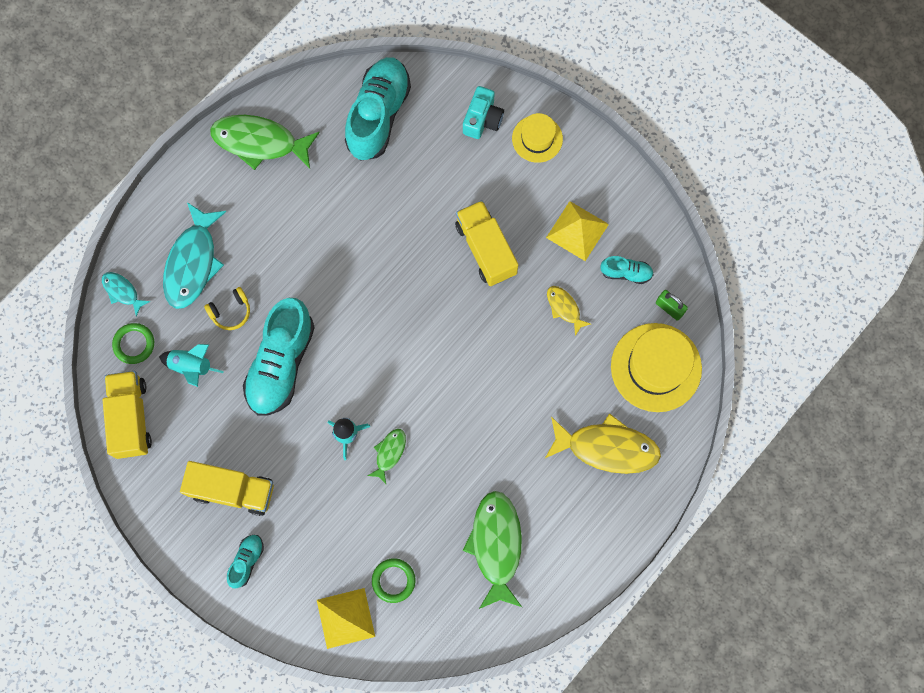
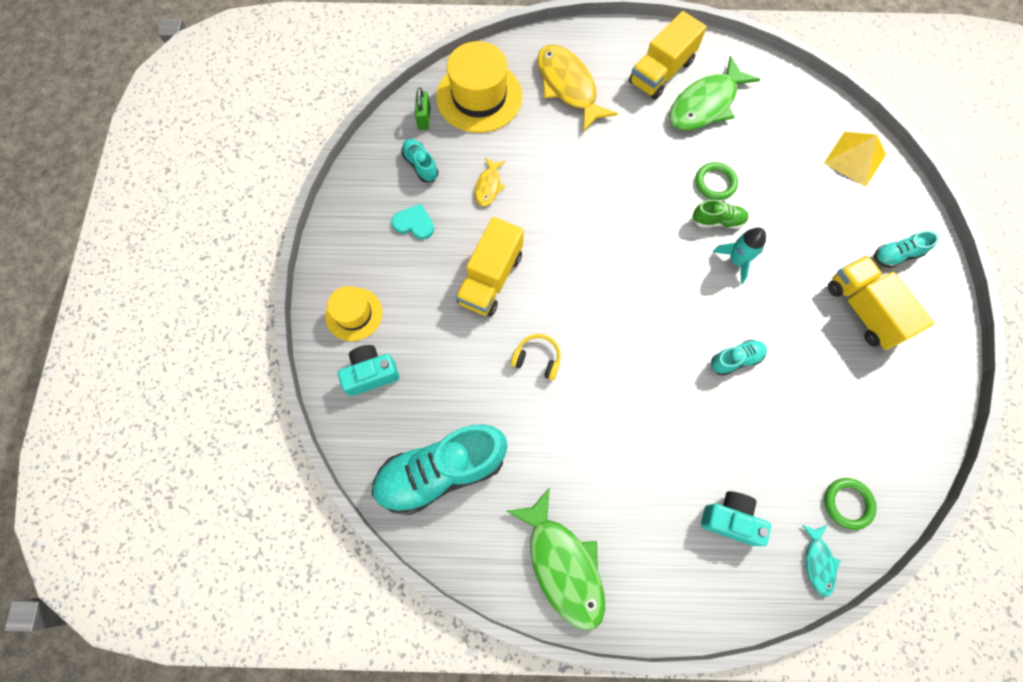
camera: 130 degrees left, 5 degrees down
yellow truck [103,371,152,459] -> yellow truck moved to [629,11,707,100]
turquoise rocket [159,344,224,387] -> none
turquoise fish [163,202,227,309] -> turquoise camera [701,491,771,546]
yellow headphones [204,287,250,330] -> yellow headphones moved to [511,334,561,380]
turquoise shoe [243,298,315,416] -> turquoise shoe [711,339,767,376], size x0.46
green fish [368,429,406,484] -> green shoe [693,200,749,229]
green ring [372,558,415,603] -> green ring moved to [695,162,738,200]
yellow pyramid [546,201,609,261] -> turquoise heart [391,204,434,239]

